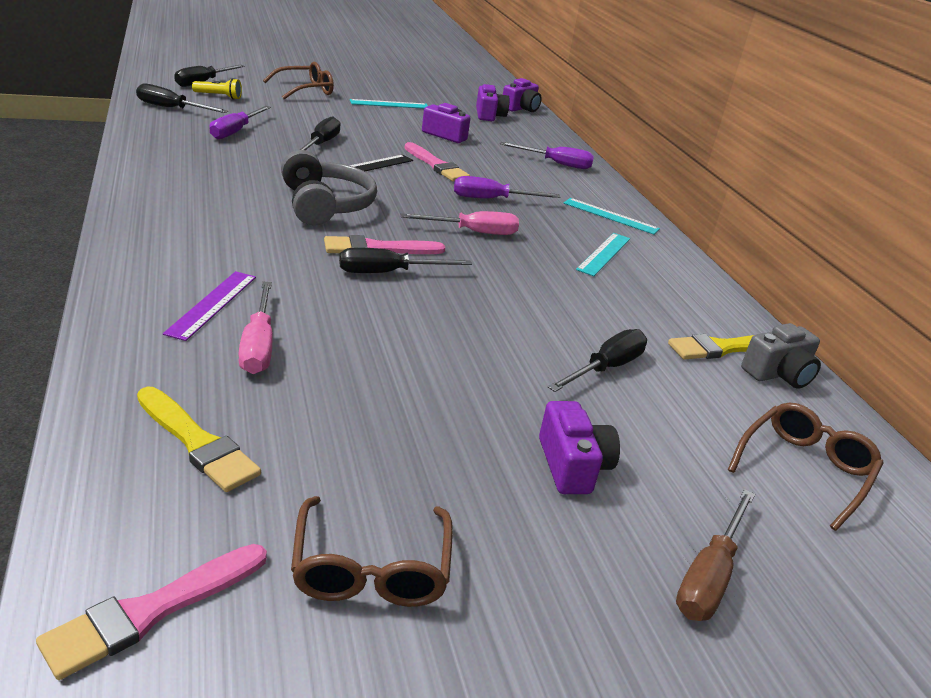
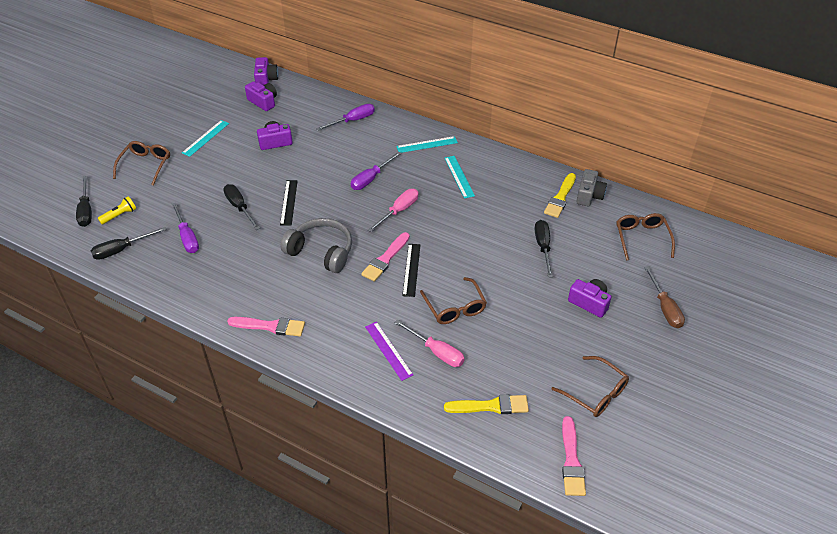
camera: 40 degrees left, 15 degrees up
black screwdriver [339,247,472,273] -> black ruler [402,244,420,297]
pink brush [404,142,470,182] -> pink brush moved to [227,317,305,336]
none -> brown glasses [420,277,487,324]

